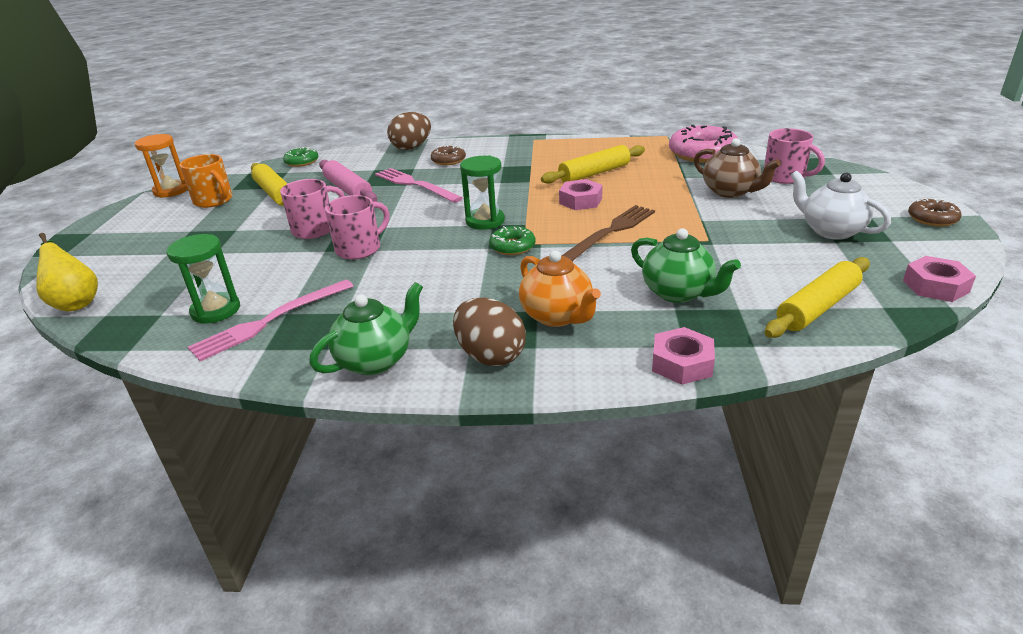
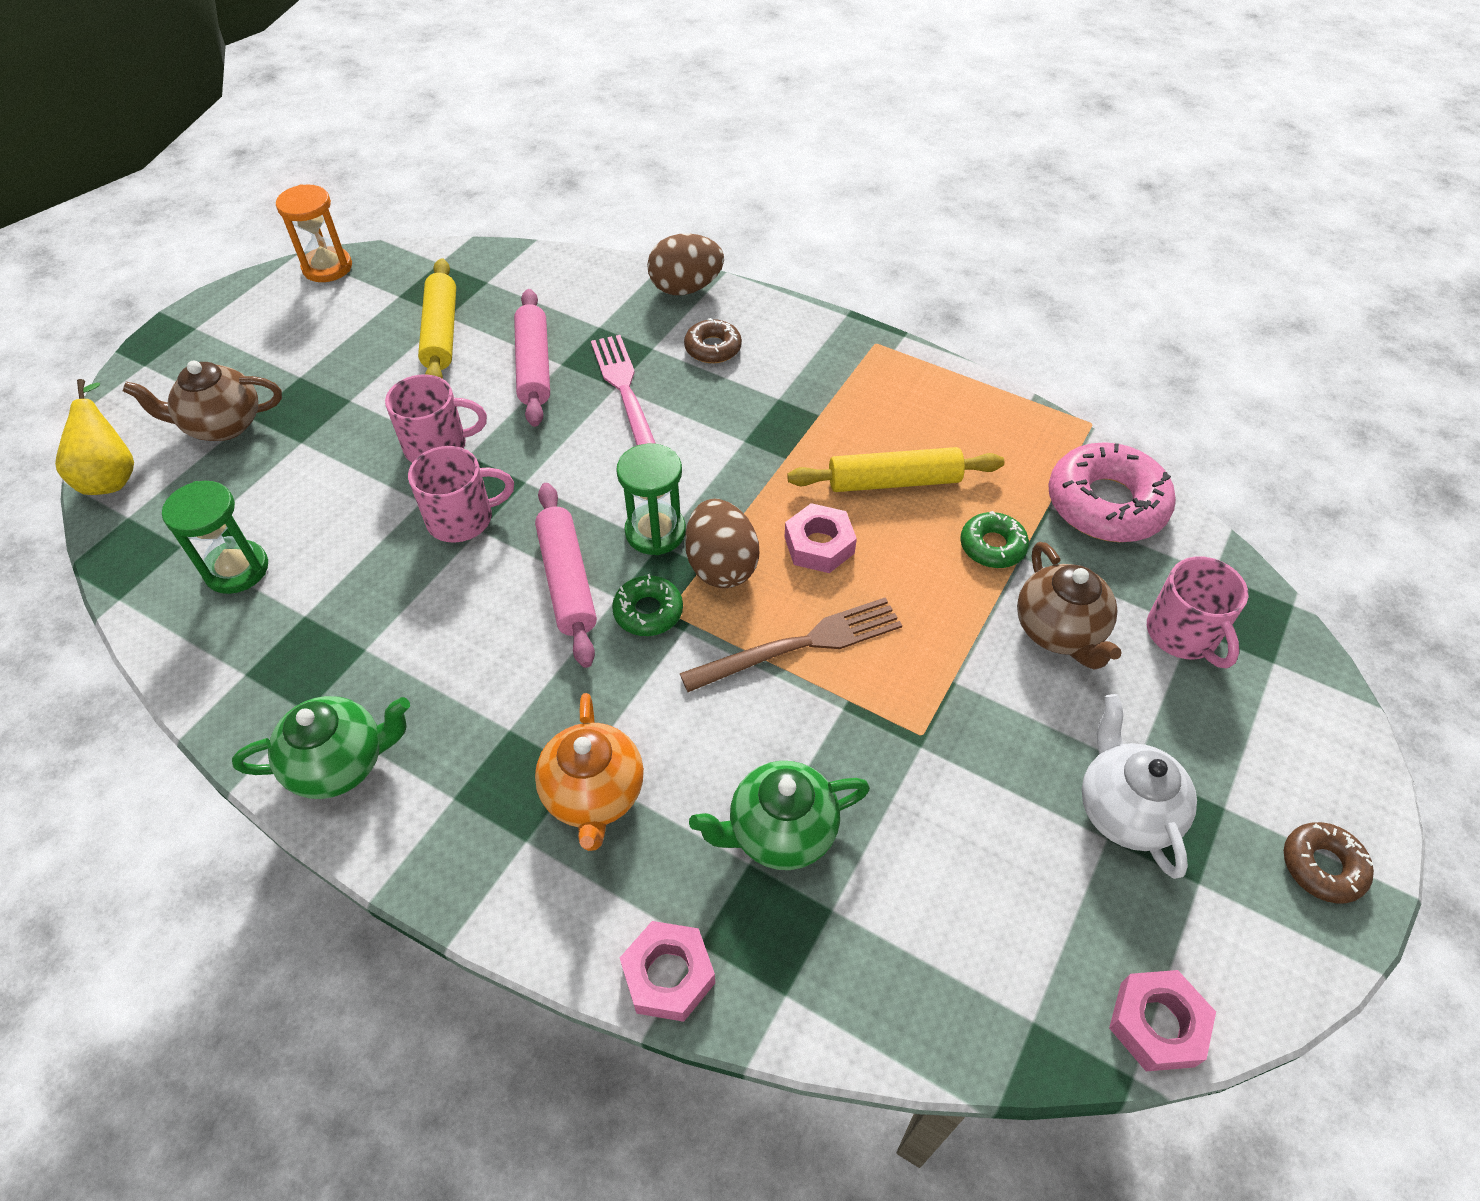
camera: 25 degrees right, 20 degrees up
orange mug [179,154,232,208] -> none
pink fork [188,280,353,361] -> none
green donut [283,147,319,167] -> green donut moved to [960,511,1029,568]
brown egg [453,298,526,366] -> brown egg moved to [685,499,759,588]
green teapot [631,228,741,303] -> green teapot turned 90 degrees clockwise [689,761,870,870]
yellow rolling pin [765,257,870,338] -> none
none -> brown teapot [123,361,282,441]
none -> pink rolling pin [535,483,597,668]

